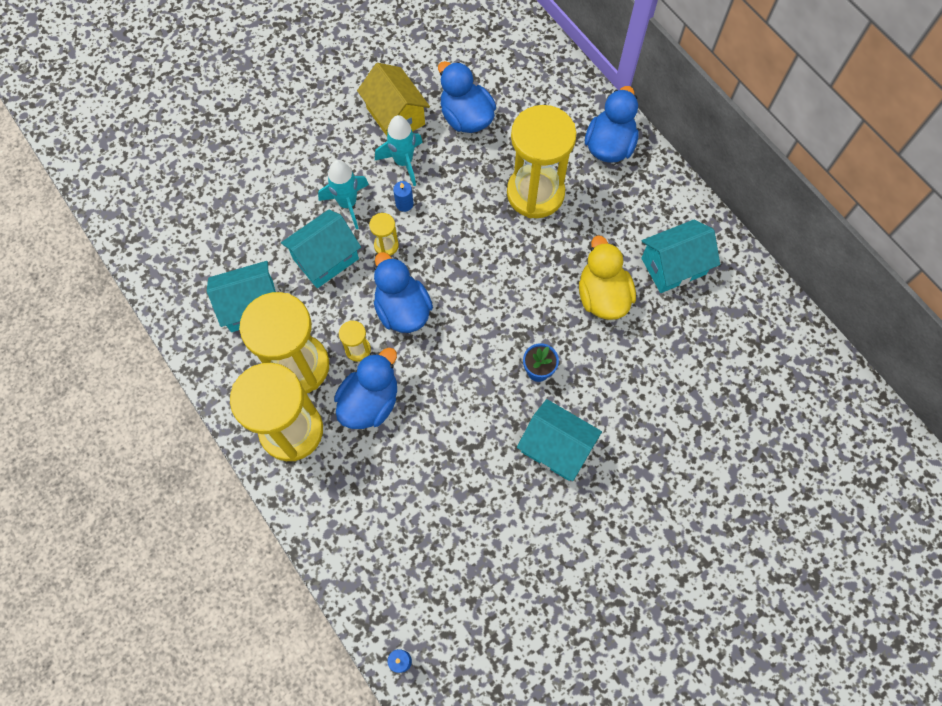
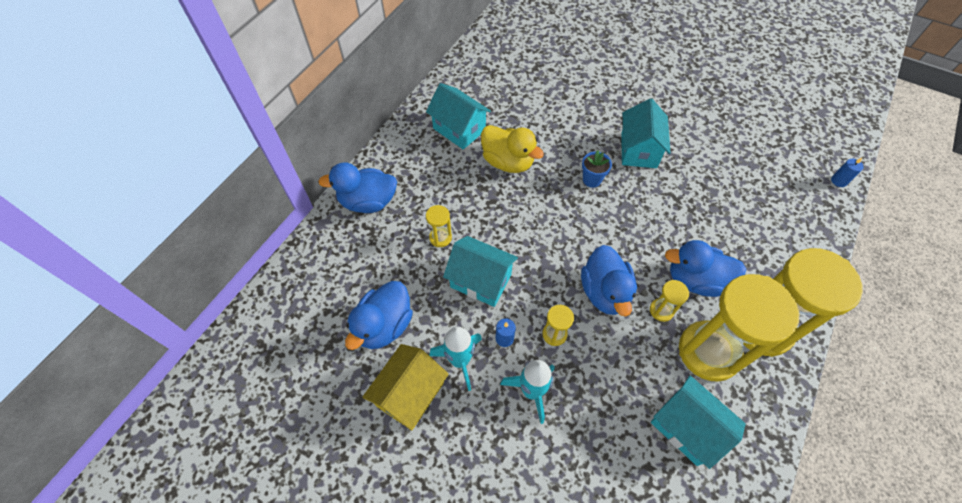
camera: 115 degrees left, 10 degrees down
turquoise house [281,210,361,288] -> turquoise house moved to [443,236,518,307]
blue duck [374,252,433,333] -> blue duck turned 45 degrees counterclockwise [581,245,637,317]
yellow hourglass [507,105,577,218] -> yellow hourglass [426,205,452,247], size x0.42
yellow duck [579,235,636,320] -> yellow duck turned 105 degrees counterclockwise [481,125,544,173]

